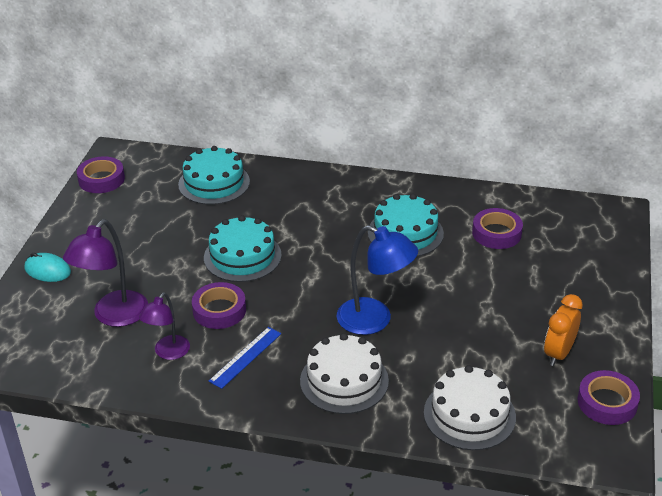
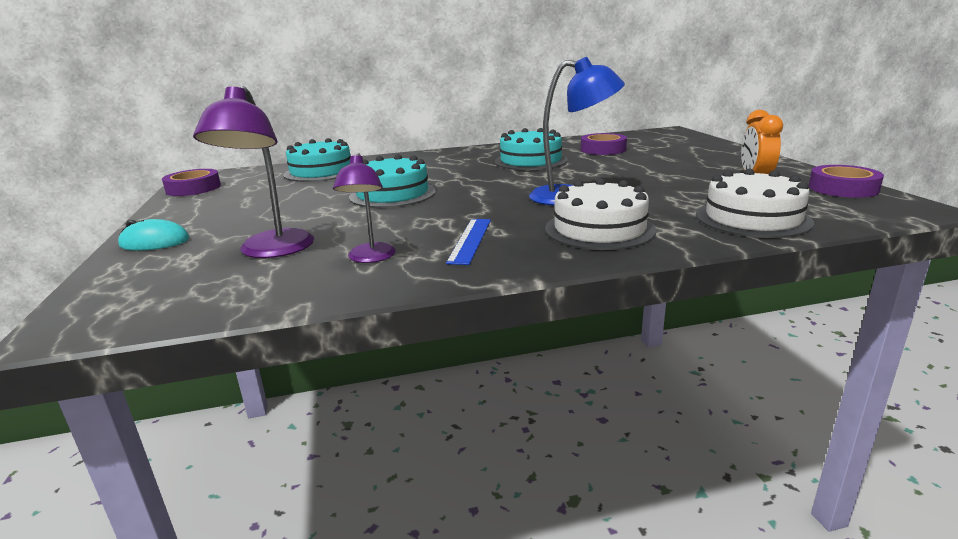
camera: 25 degrees left, 15 degrees down
purple tape [192,282,246,329] -> none

